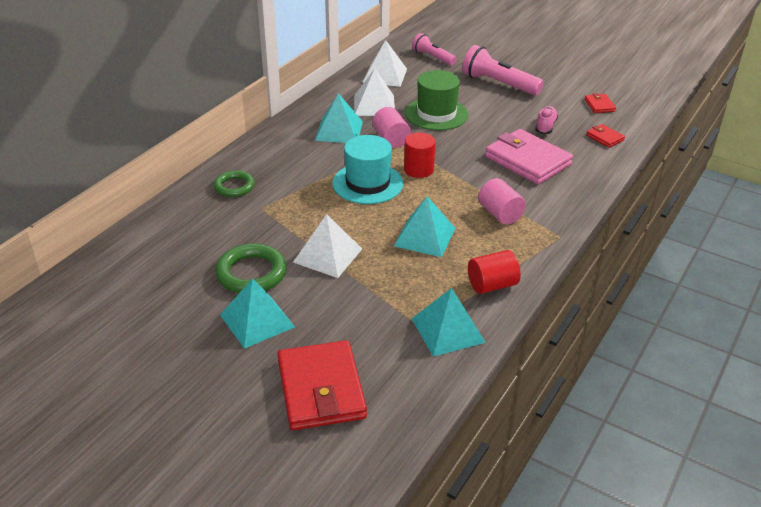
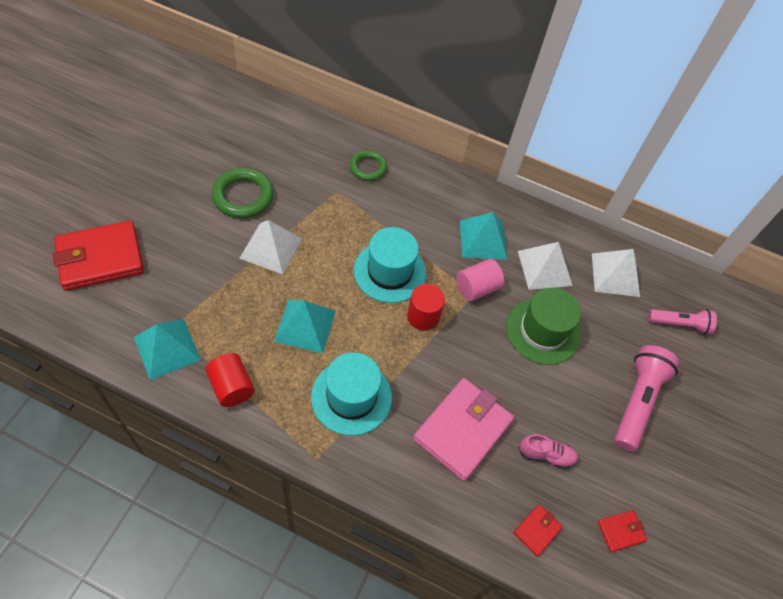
camera: 75 degrees right, 20 degrees up
turquoise pyramid [220,278,295,349] -> none
pink flashlight [412,33,456,65] -> pink flashlight turned 60 degrees clockwise [648,309,717,334]
pink cylinder [478,178,526,225] -> turquoise hat [311,352,392,436]

